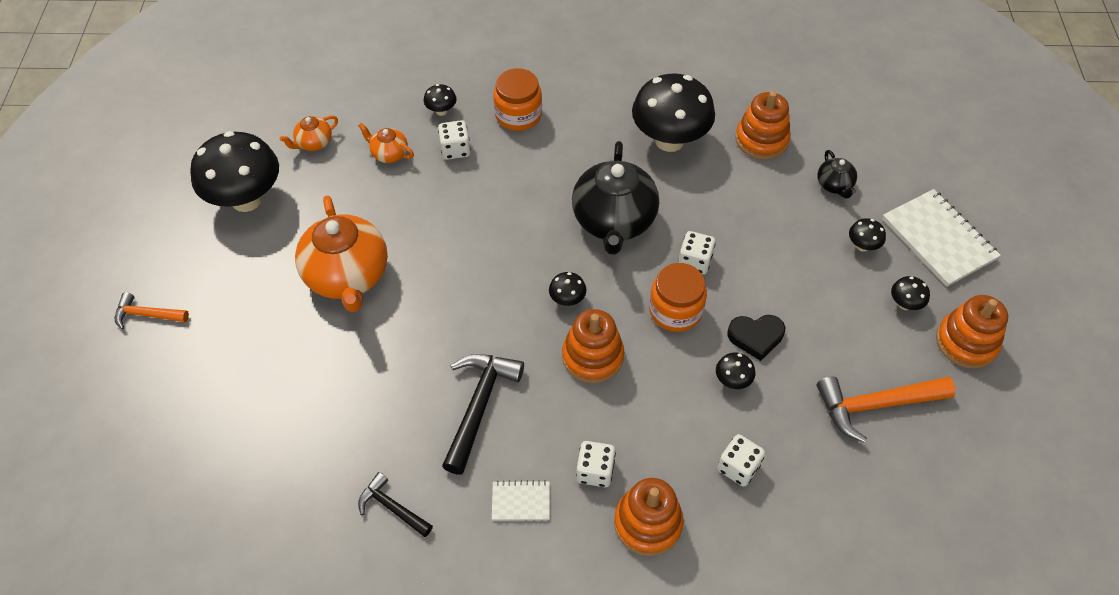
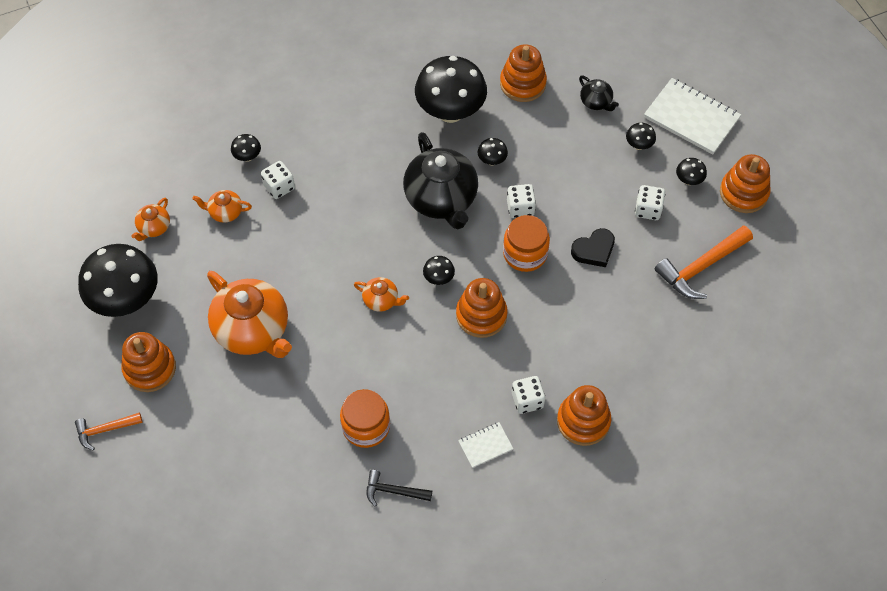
camera: 25 degrees left, 5 degrees up
black hammer [442,354,524,475] -> none
orange jar [493,68,542,131] -> orange jar moved to [340,389,390,448]
black mushroom [716,352,756,389] -> black mushroom moved to [478,138,508,165]
white dice [717,434,765,487] -> white dice moved to [635,185,665,220]
none -> orange stacking toy [121,332,176,392]
none -> orange teapot [354,277,409,312]

